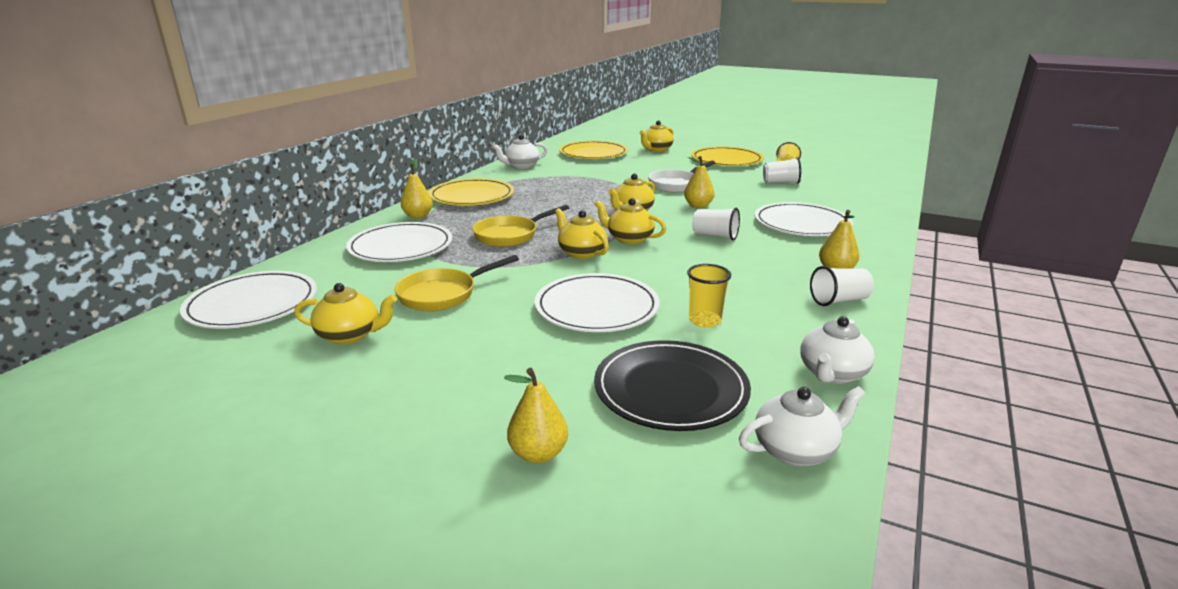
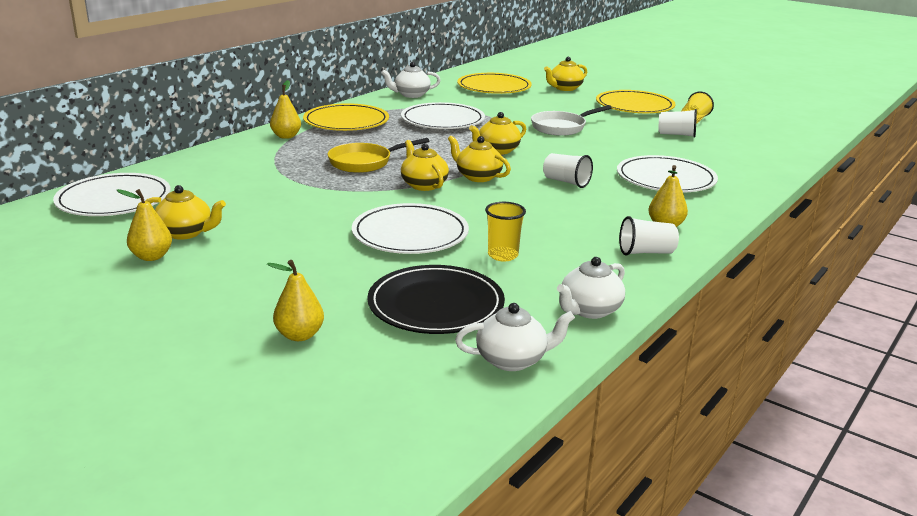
camera: 10 degrees right, 0 degrees up
white plate [346,222,452,262] -> white plate moved to [401,102,485,129]
yellow pan [395,255,519,311] -> none
yellow pear [684,156,715,208] -> yellow pear moved to [117,189,172,261]

